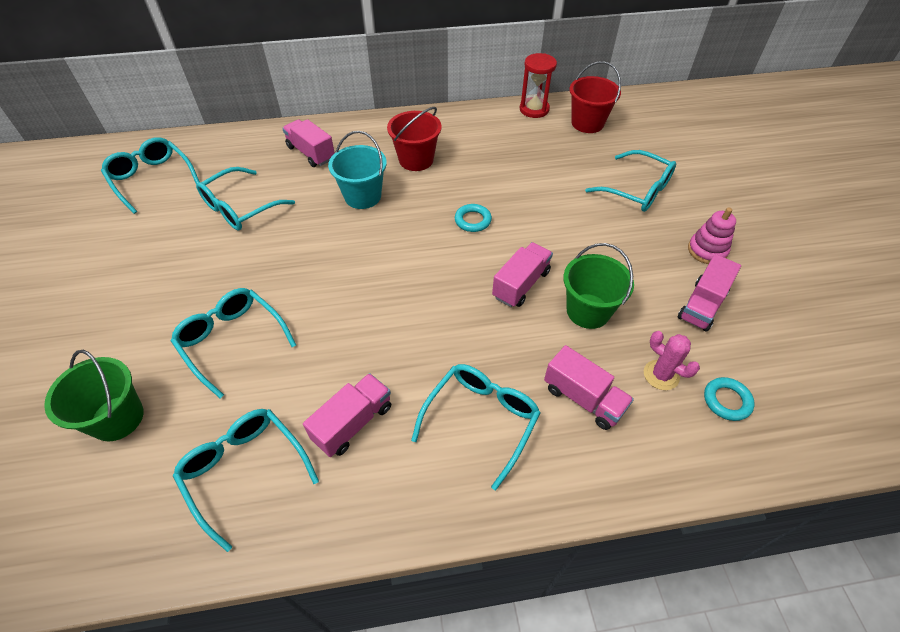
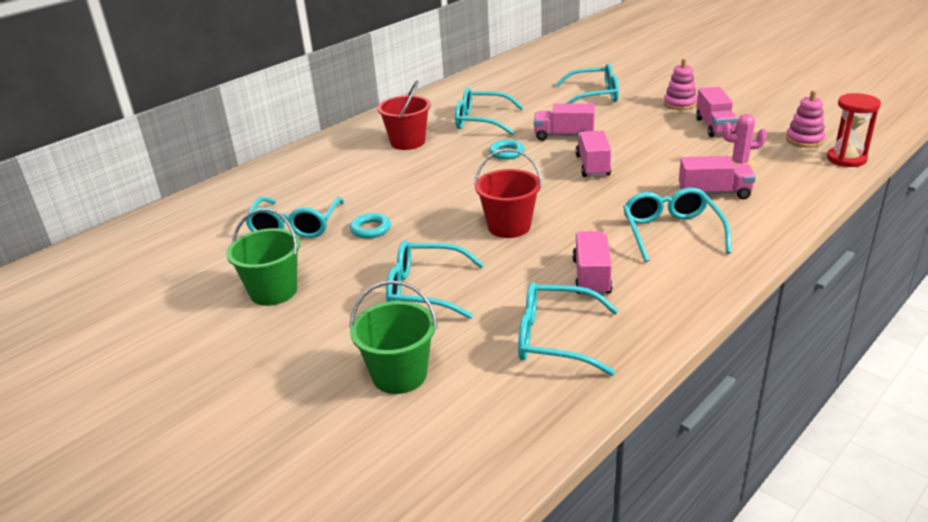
camera: 35 degrees left, 20 degrees down
turquoise glasses [101,137,200,214] -> turquoise glasses moved to [455,88,524,135]
pink truck [282,119,335,167] -> pink truck moved to [534,103,595,141]
turquoise bucket [328,131,387,209] -> none
red hourglass [520,53,557,118] -> red hourglass moved to [827,93,881,167]
green bucket [563,243,634,329] -> green bucket moved to [226,209,300,306]
red bucket [569,61,621,133] -> red bucket moved to [474,149,542,238]
turquoise ring [704,377,755,421] -> turquoise ring moved to [350,213,391,239]
none -> pink stacking toy [786,90,825,148]

